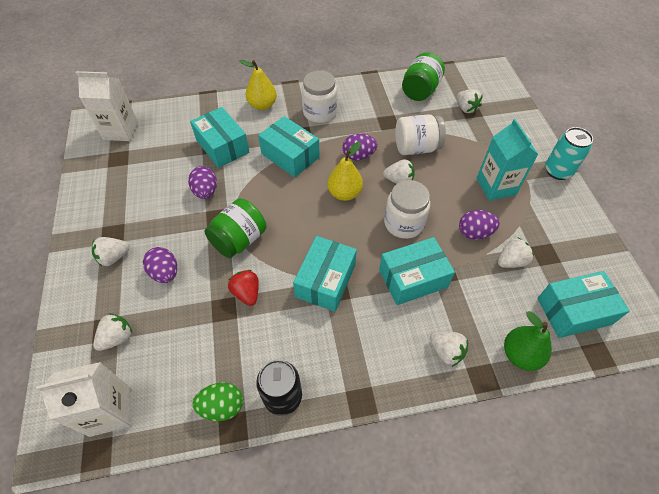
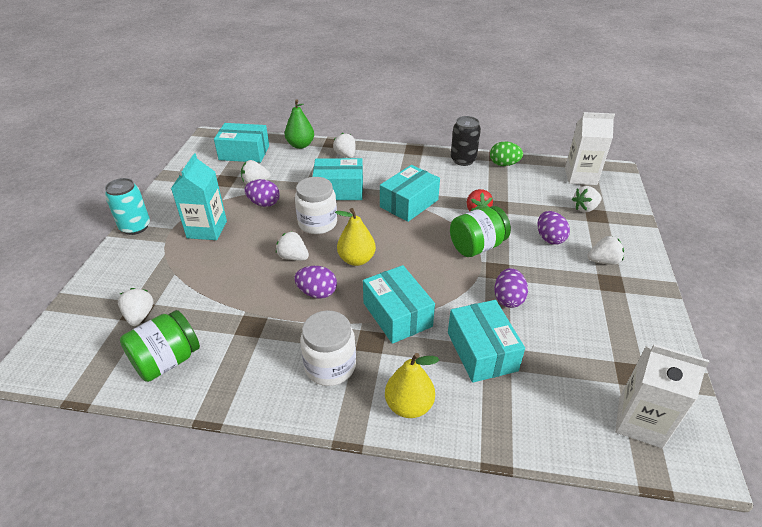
camera: 160 degrees left, 15 degrees down
white jar [395,114,446,155] -> none

